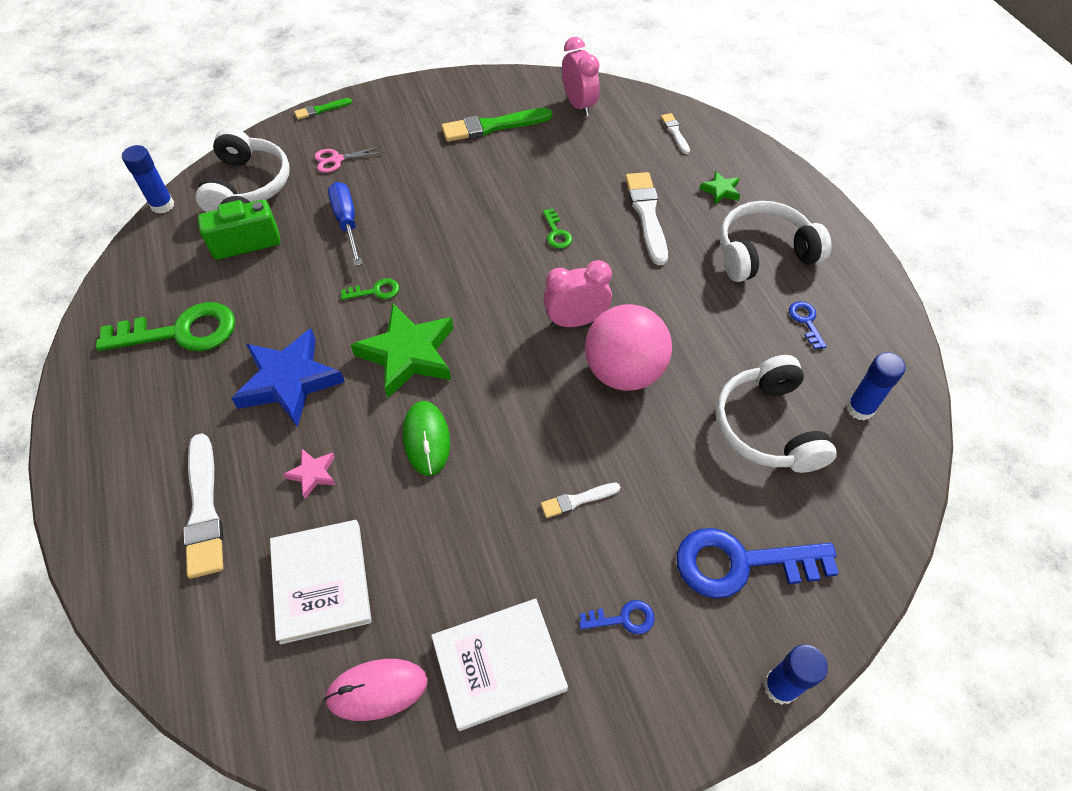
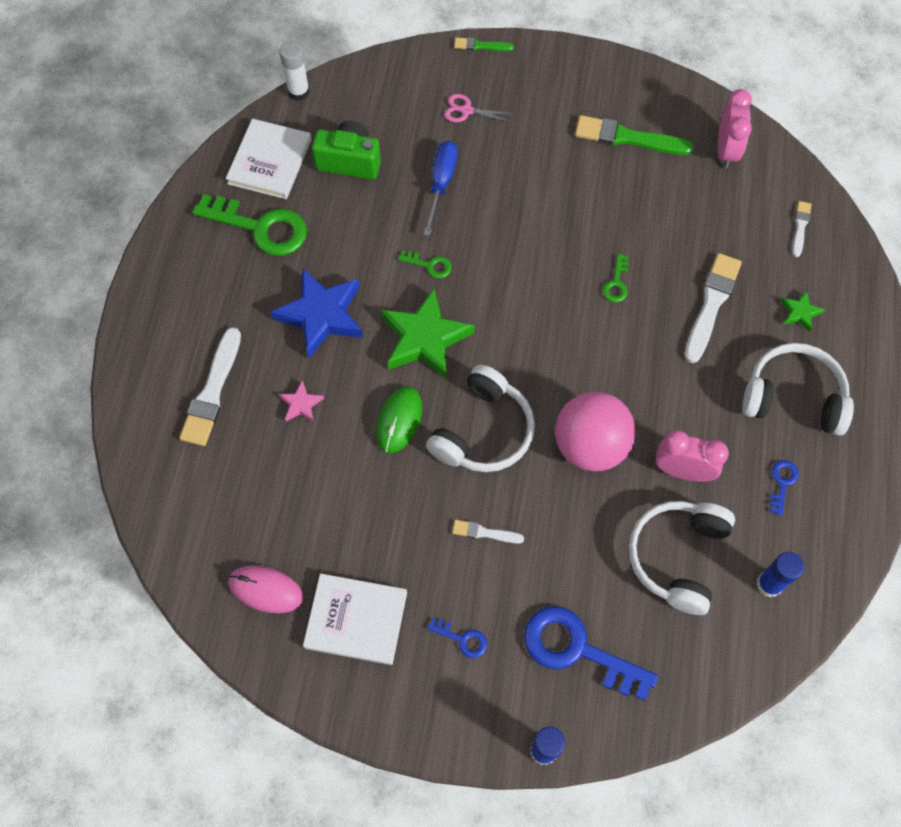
camera: 30 degrees right, 10 degrees up
blue glue stick [122,145,174,214] -> white glue stick [279,41,310,101]
white headphones [196,128,290,212] -> white headphones moved to [426,365,535,472]
white book [270,520,372,644] -> white book moved to [226,119,312,199]
pink clock [543,260,612,327] -> pink clock moved to [656,430,729,482]

